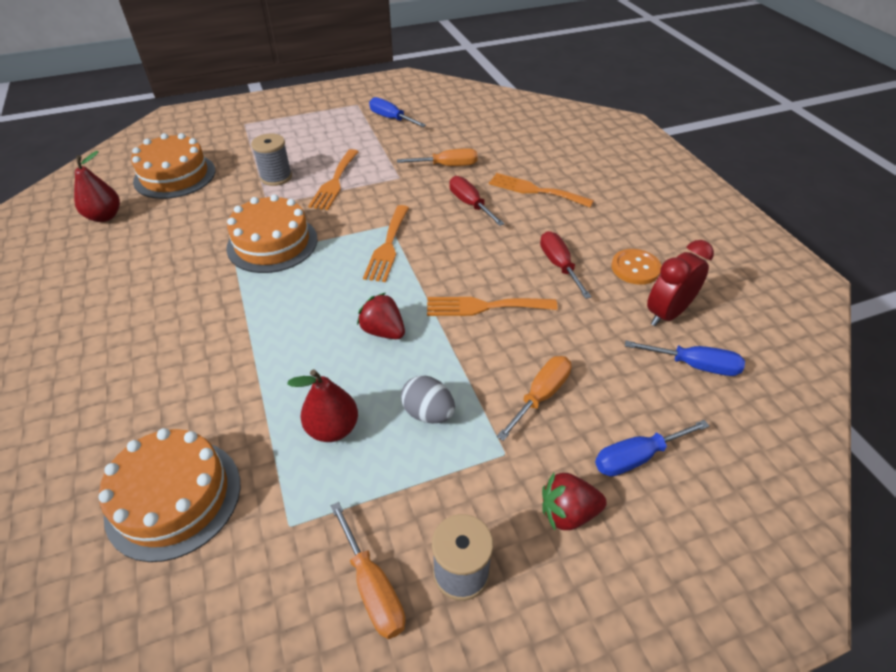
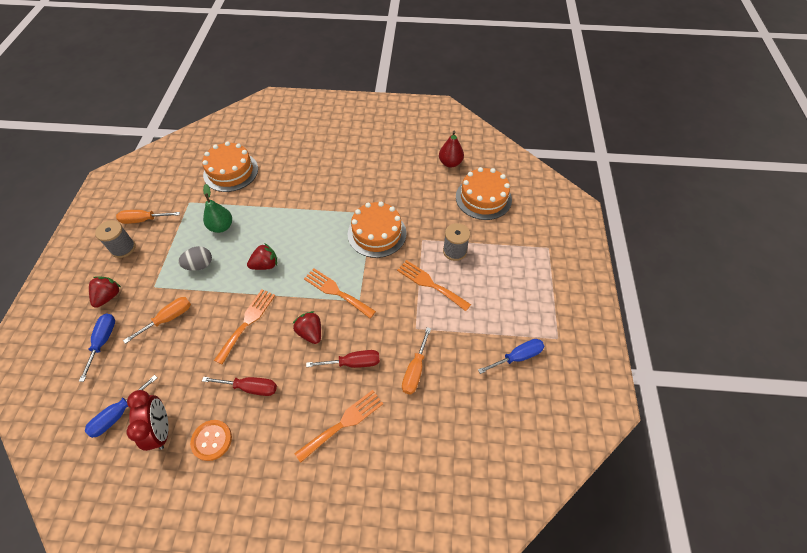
camera: 115 degrees right, 10 degrees up
red pear [287,369,358,442] -> green pear [203,184,232,233]
orange screwdriver [497,356,572,441] -> orange screwdriver turned 105 degrees counterclockwise [123,297,191,344]
none -> red strawberry [293,311,321,344]

